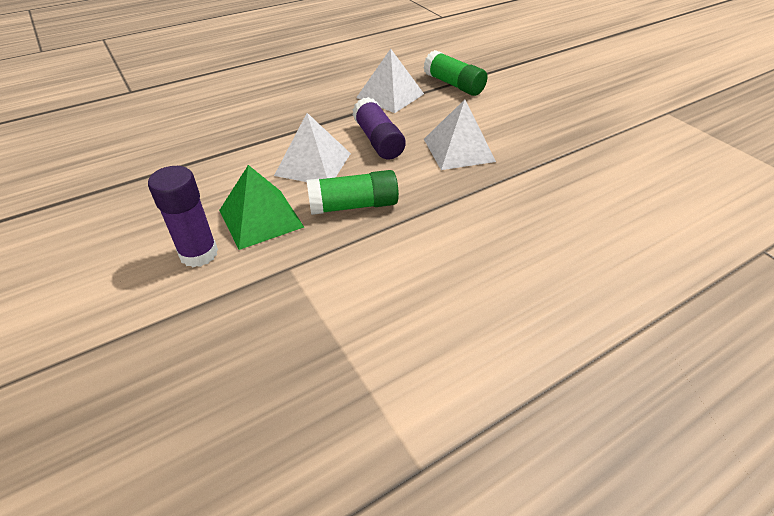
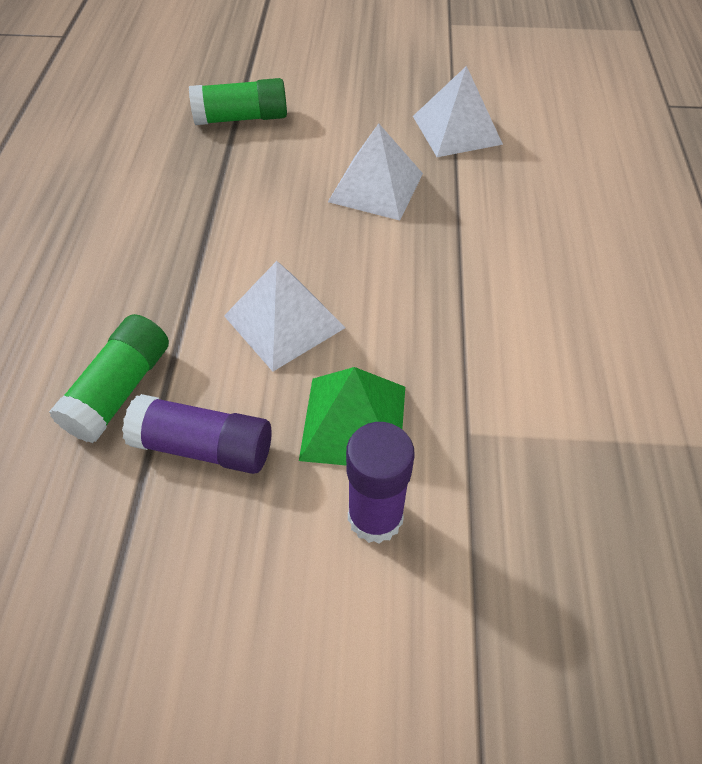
camera: 55 degrees left, 10 degrees up
green glue stick [307,170,399,215] -> green glue stick moved to [49,314,169,443]
purple glue stick [352,97,406,159] -> purple glue stick moved to [122,394,272,474]
white pyramid [356,49,424,113] -> white pyramid moved to [413,66,503,157]

